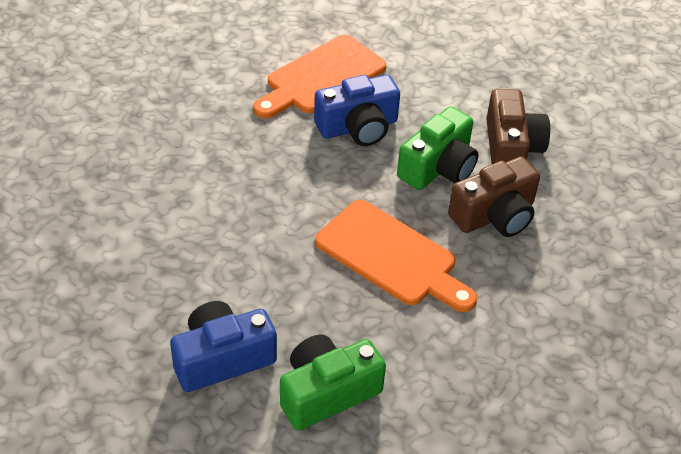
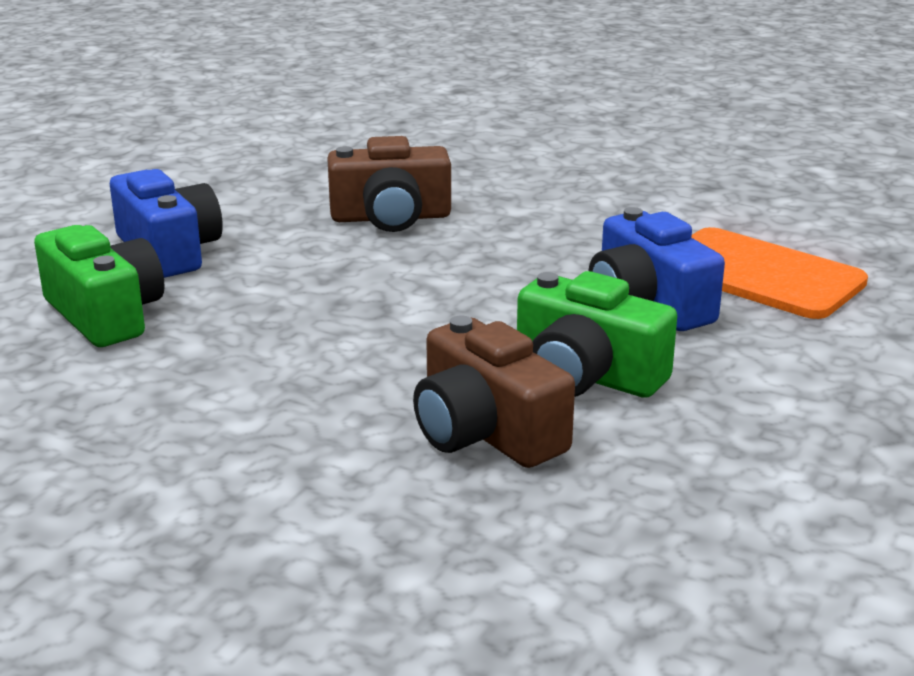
camera: 85 degrees right, 20 degrees down
orange cutting board [315,200,477,312] -> none
brown camera [486,89,550,164] -> brown camera moved to [327,136,451,232]

